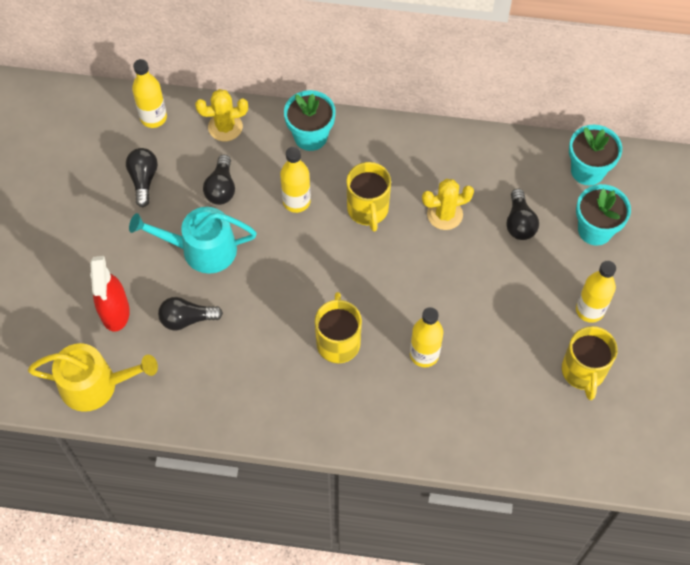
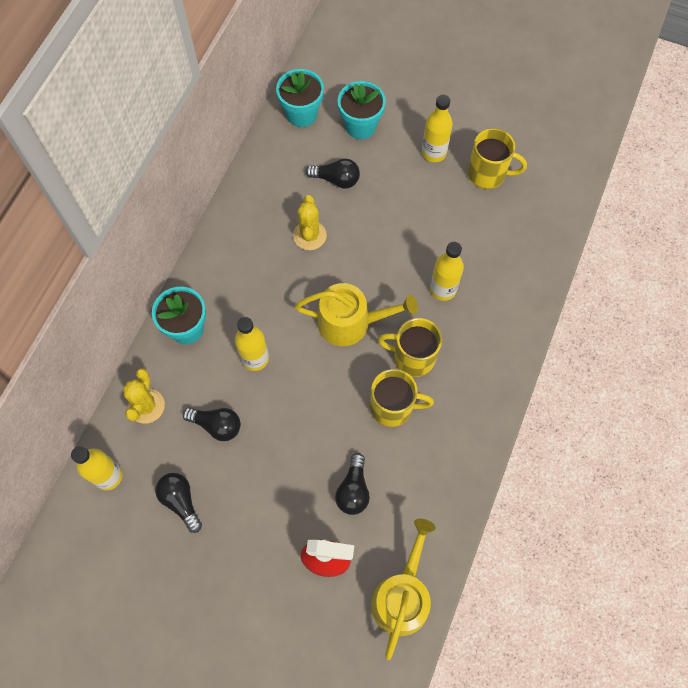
camera: 75 degrees left, 5 degrees up
black light bulb [126,148,158,207] -> black light bulb turned 45 degrees clockwise [155,473,202,533]
turquoise watering can [129,207,257,274] -> none
yellow mug [347,162,391,232] -> yellow mug moved to [370,369,434,427]
none -> yellow watering can [295,283,418,346]

